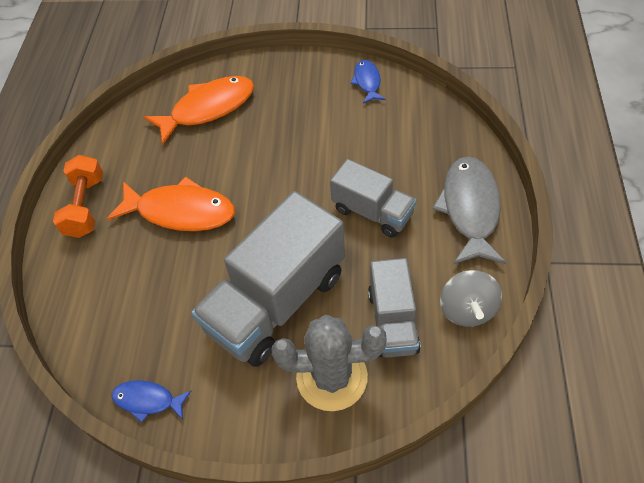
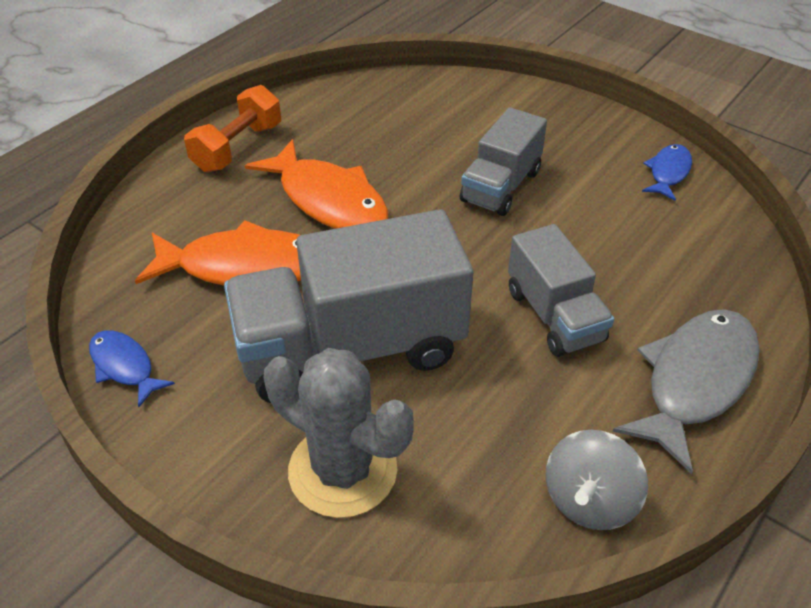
camera: 30 degrees right, 10 degrees down
orange fish [144,76,254,145] -> orange fish moved to [135,220,301,286]
grey truck [368,258,421,358] -> grey truck moved to [460,107,547,216]

